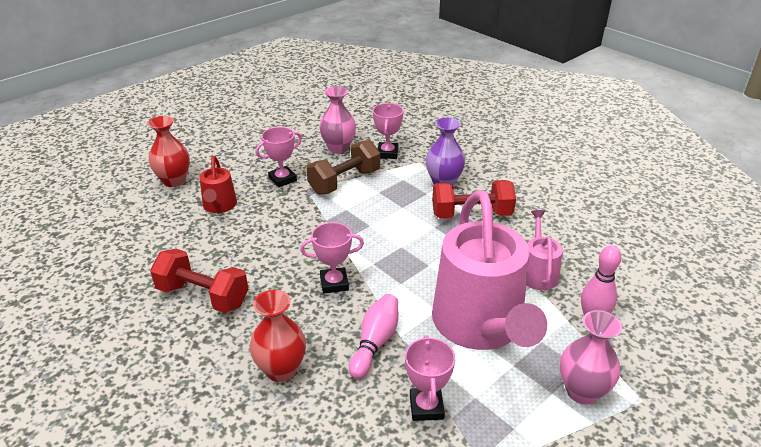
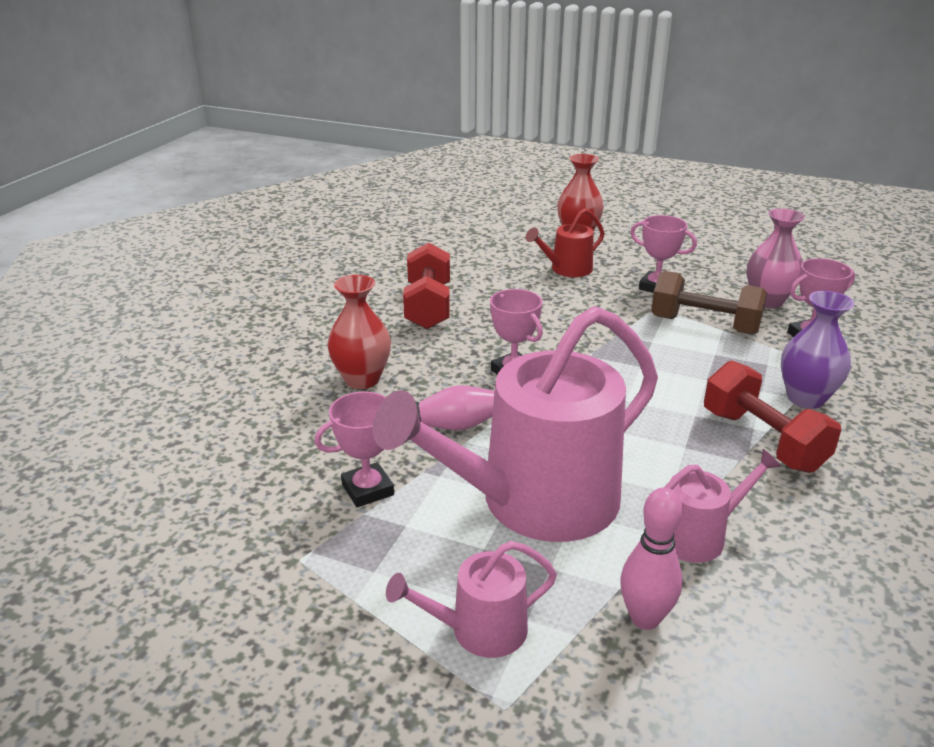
camera: 65 degrees right, 5 degrees down
pink vase [560,310,622,405] -> pink watering can [386,541,557,658]

